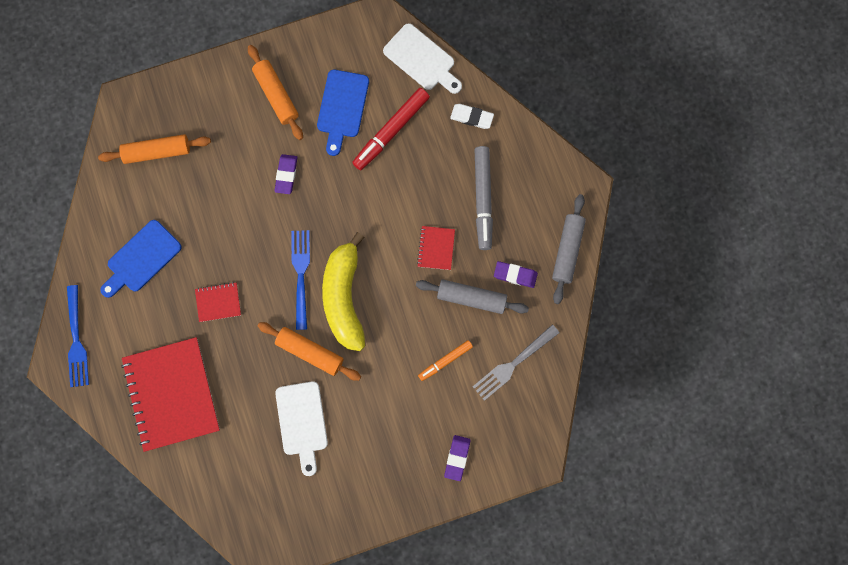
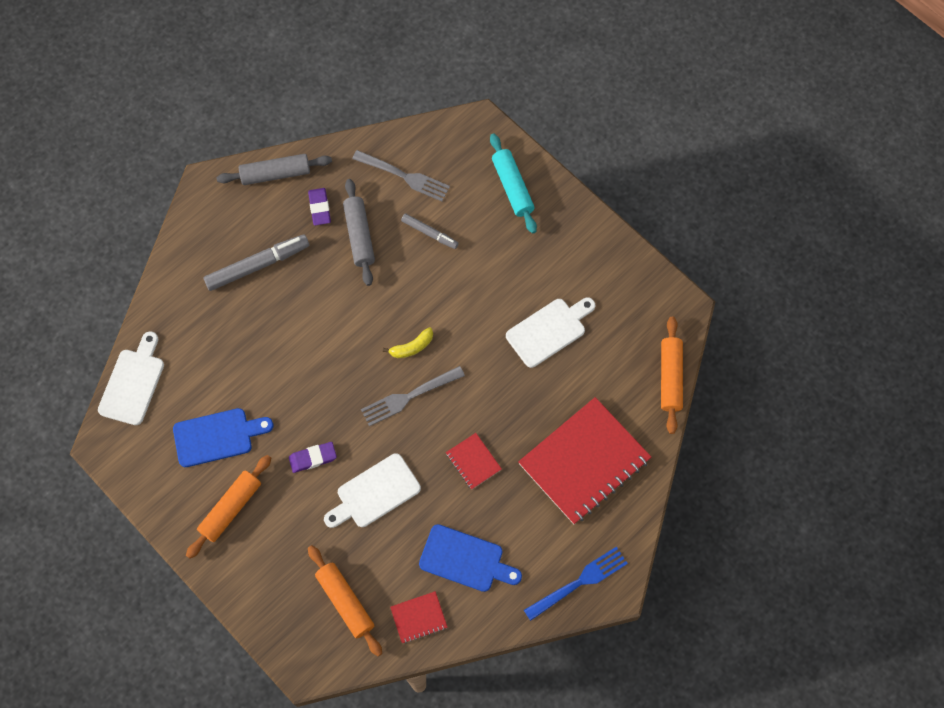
camera: 115 degrees left, 10 degrees down
orange rolling pin [258,322,361,381] -> orange rolling pin moved to [661,317,683,434]
blue fork [291,230,310,330] -> grey fork [361,366,465,426]
yellow banana [322,232,365,351] -> yellow banana [383,327,433,358], size x0.43
red marker [352,88,430,170] -> none
red notebook [417,226,455,270] -> red notebook moved to [390,591,448,644]
orange marker [418,340,473,381] -> grey marker [401,214,459,249]
purple eraser [444,435,471,481] -> turquoise rolling pin [490,133,537,233]
white eraser [450,104,494,129] -> none
none -> white cutting board [324,453,421,528]

